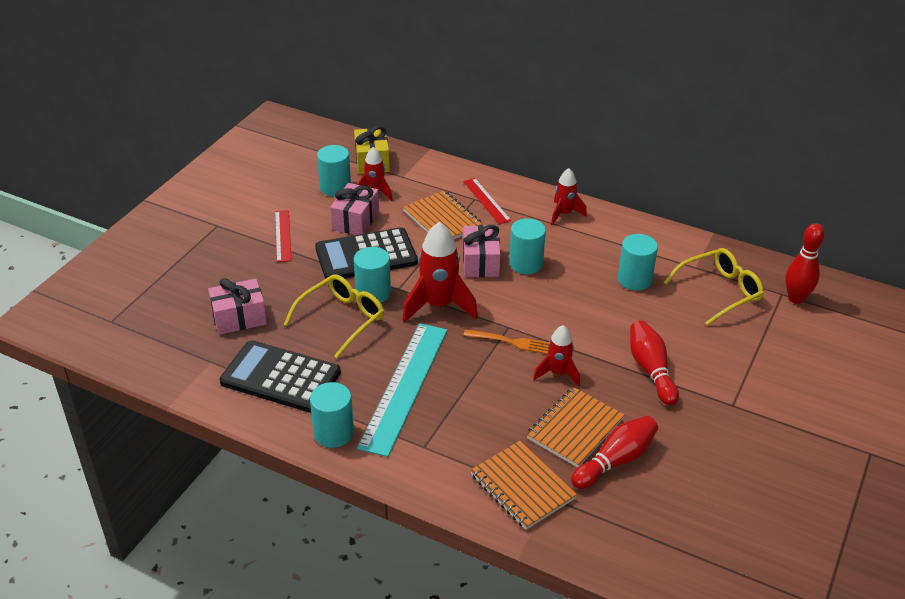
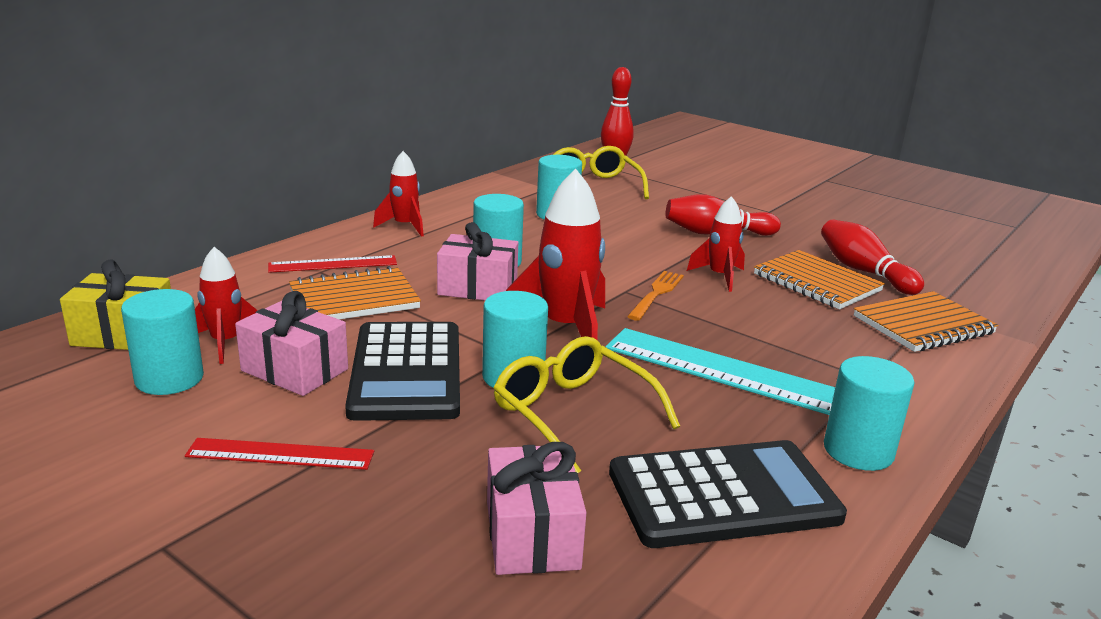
camera: 80 degrees left, 15 degrees down
black calculator [219,340,341,413] -> black calculator turned 135 degrees counterclockwise [609,440,847,548]

